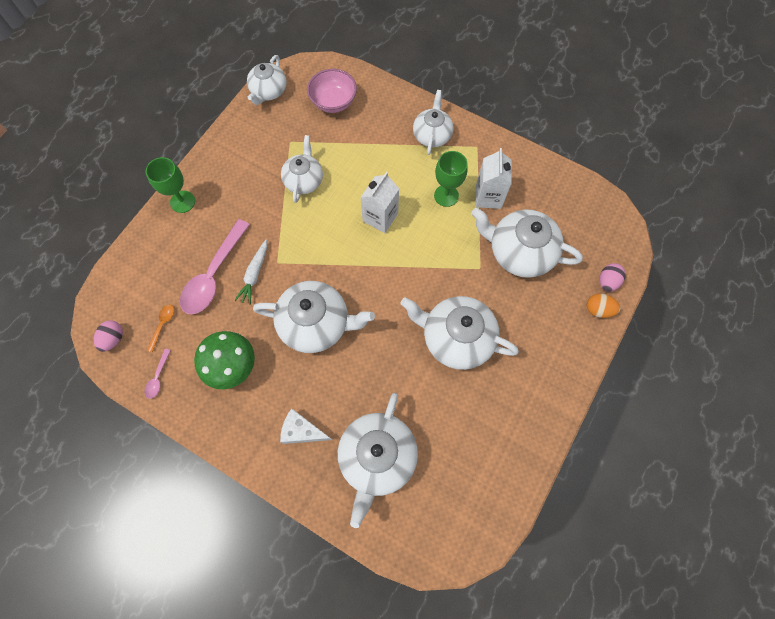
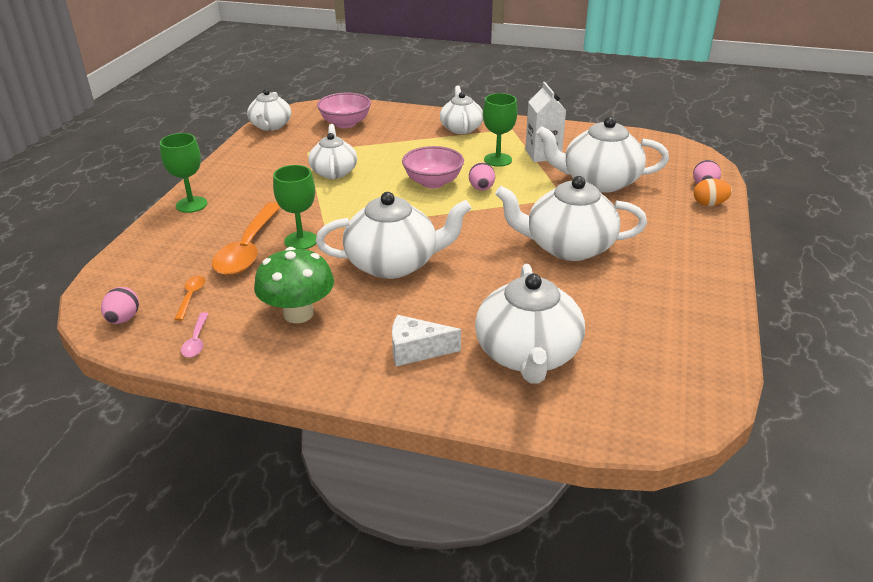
camera: 15 degrees left, 35 degrees down
pink spoon [180,219,250,314] -> orange spoon [212,202,280,275]
white carrot [234,240,267,305] -> green goblet [273,165,317,250]
white carton [360,172,399,233] -> pink bowl [402,146,464,188]
none -> pink egg [469,162,495,191]

